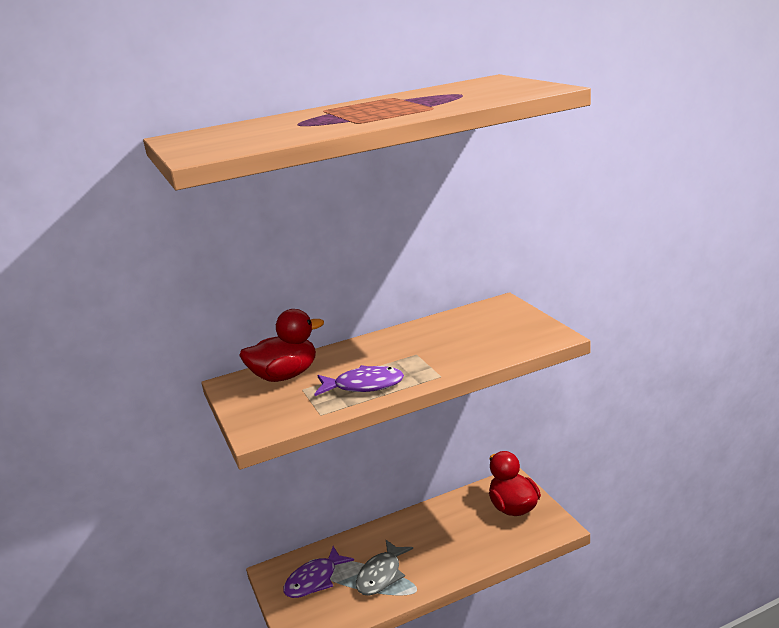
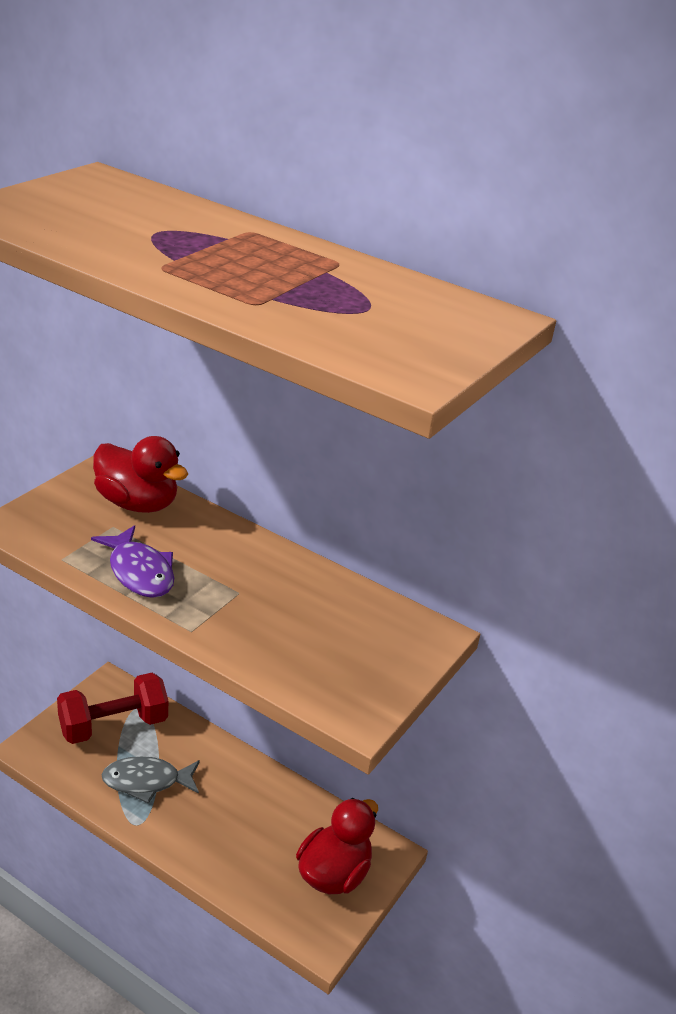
camera: 50 degrees right, 10 degrees up
purple fish [283,546,354,598] -> red dumbbell [57,673,168,744]

